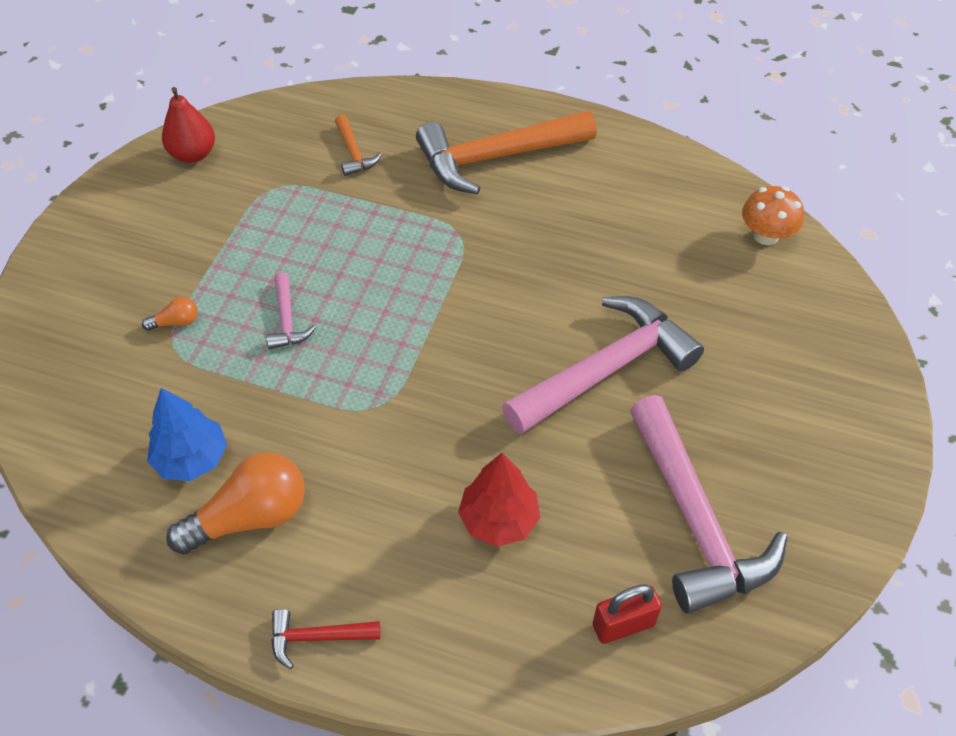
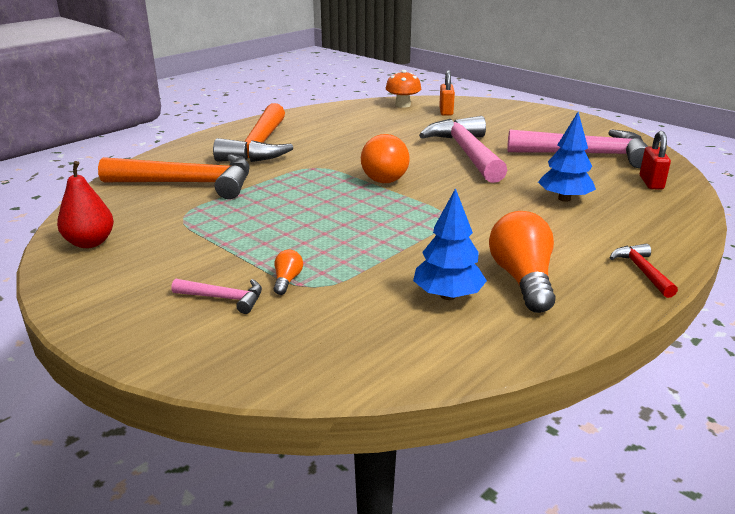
camera: 65 degrees left, 25 degrees down
pink hammer [266,273,316,349] -> pink hammer moved to [172,278,262,314]
red hammer [271,609,380,669] -> red hammer turned 150 degrees clockwise [610,244,678,298]
orange hammer [335,115,382,176] -> orange hammer [98,154,250,199], size x2.23
red tree [458,453,540,547] -> blue tree [538,112,596,202]
none -> orange light bulb [361,134,410,183]
none -> orange padlock [439,70,455,116]

